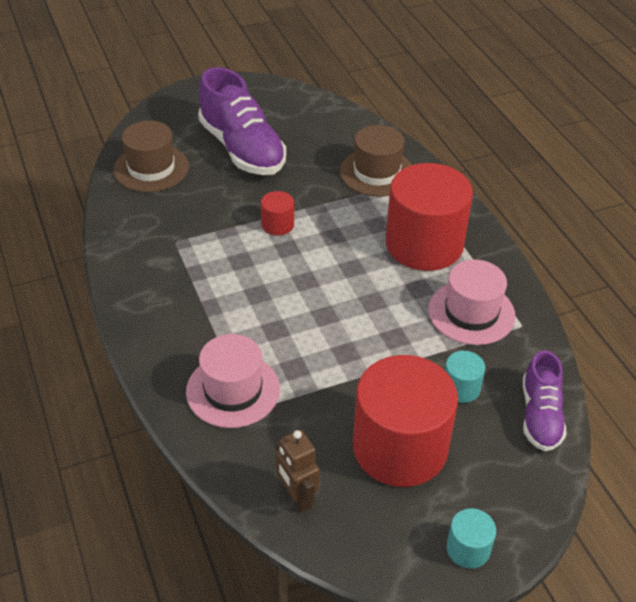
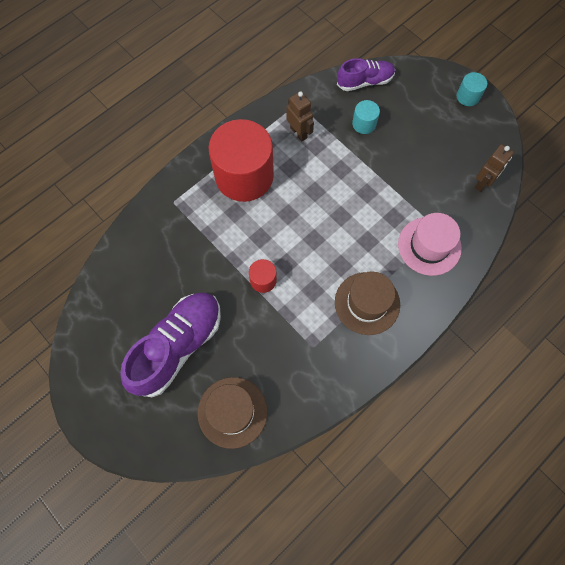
camera: 110 degrees left, 25 degrees up
brown hat [340,125,412,197] -> brown hat moved to [335,272,400,335]
red cylinder [353,355,458,487] -> none
pink hat [428,260,516,345] -> brown robot [286,91,314,142]

